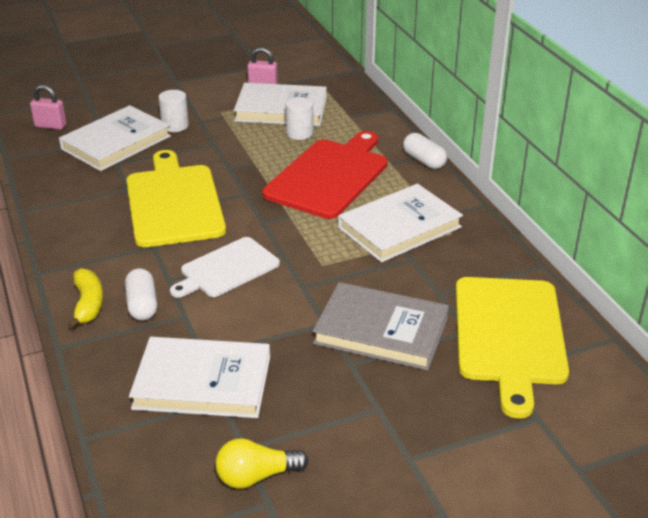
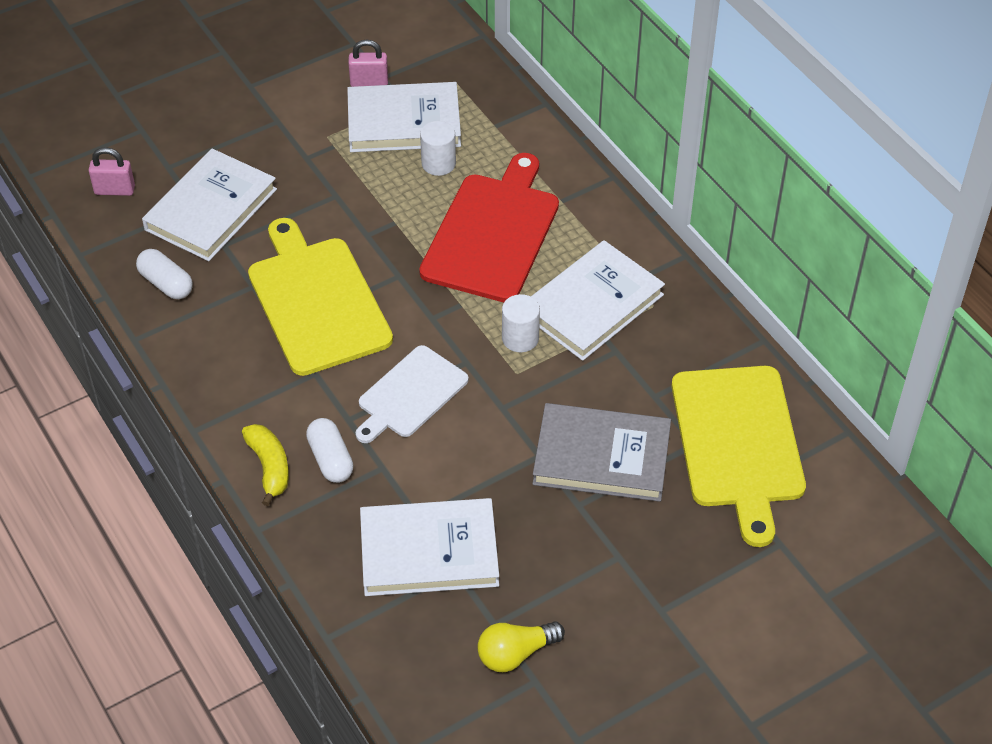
camera: 10 degrees left, 15 degrees up
white cylinder [158,90,189,132] -> white cylinder moved to [502,294,540,352]
white capsule [403,133,447,169] -> white capsule moved to [136,249,193,299]

